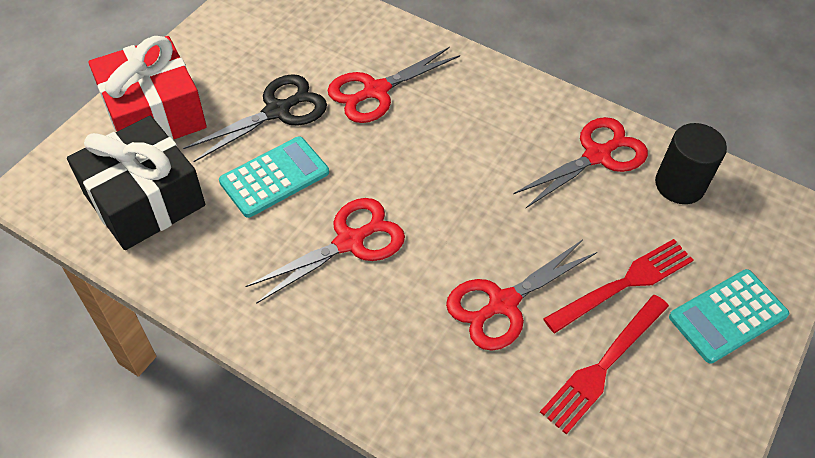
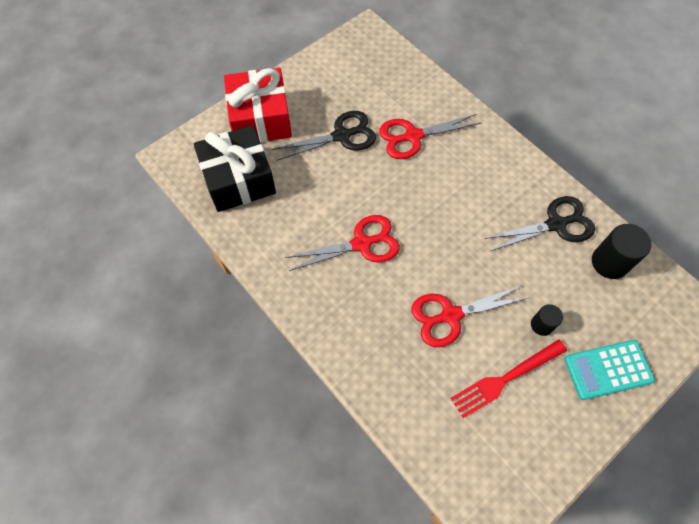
camera: 20 degrees right, 10 degrees up
turquoise calculator [219,136,329,218] -> none
red scissors [513,117,648,208] -> black scissors [484,196,595,251]
red fork [543,239,693,333] -> black cylinder [531,304,563,336]

